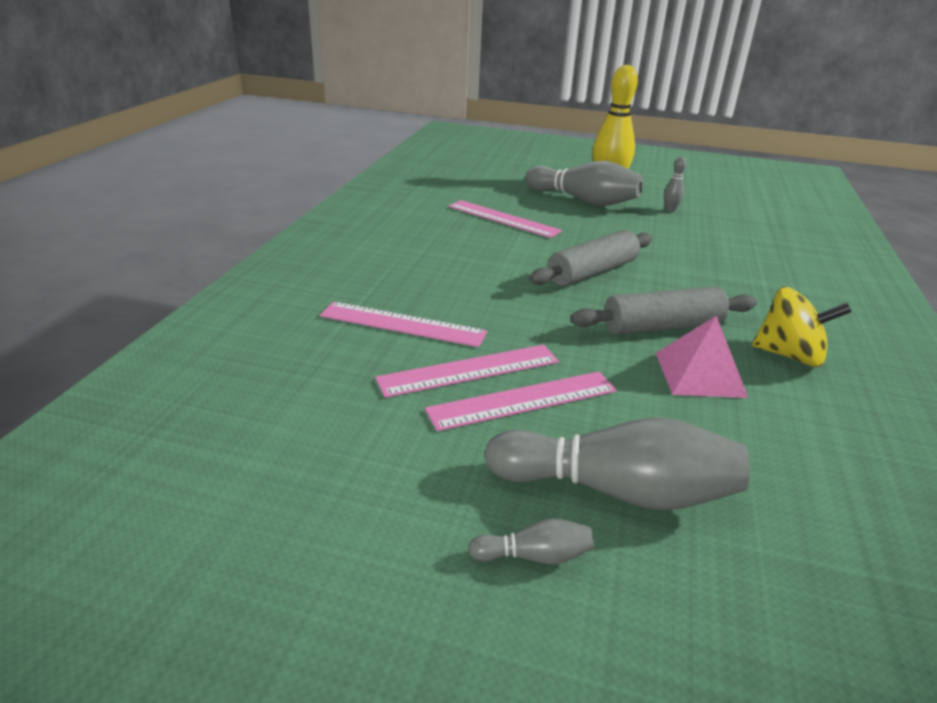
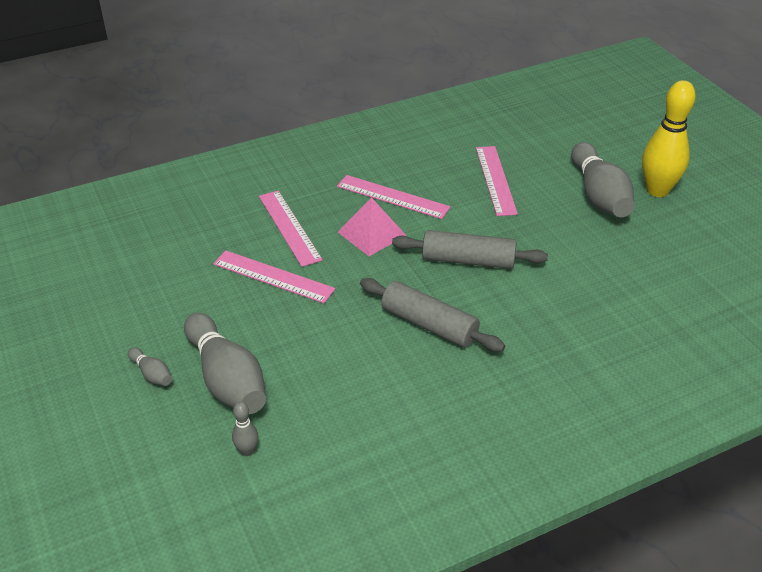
camera: 50 degrees right, 10 degrees up
pink ruler [425,372,617,431] -> pink ruler moved to [337,175,451,219]
pink pyramid [656,316,748,398] -> pink pyramid moved to [338,198,407,256]
grey bowling pin [664,157,687,212] -> grey bowling pin moved to [232,402,258,456]
yellow spinning top [752,287,852,367] -> none

